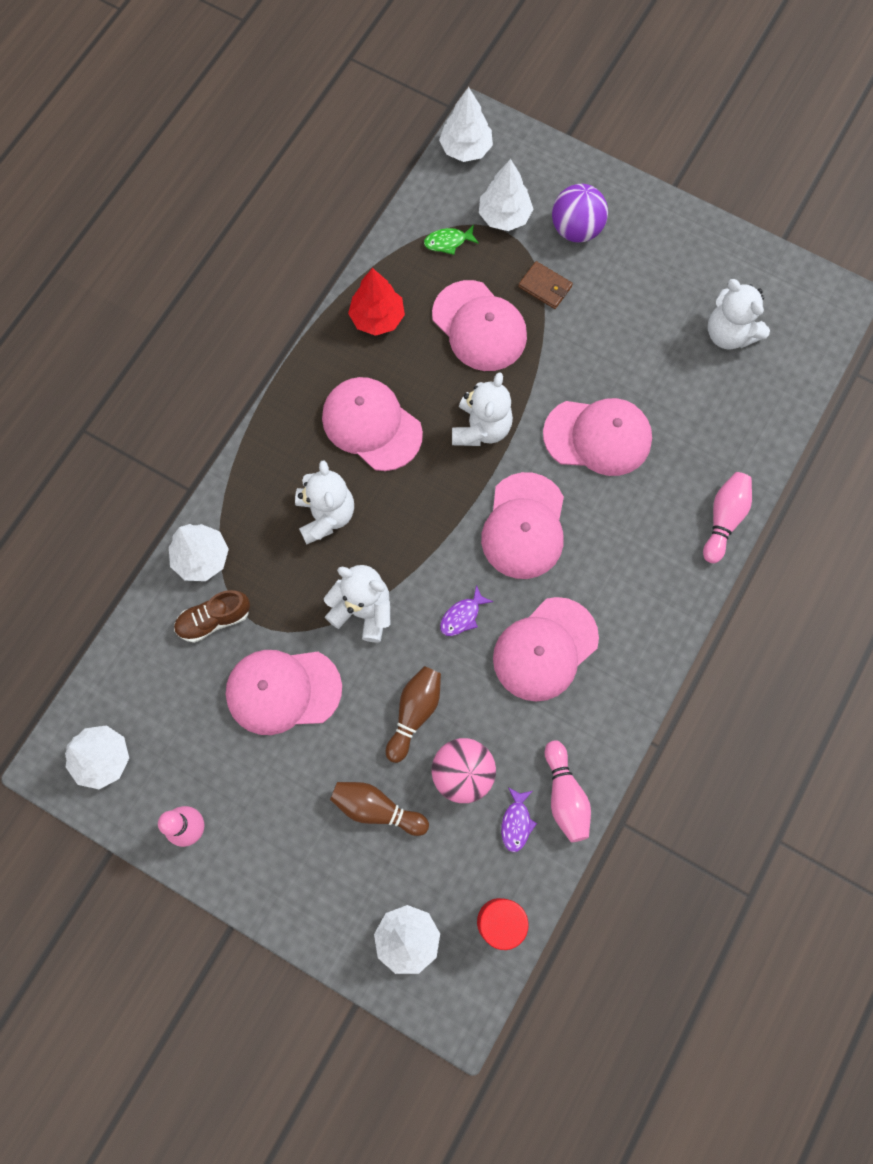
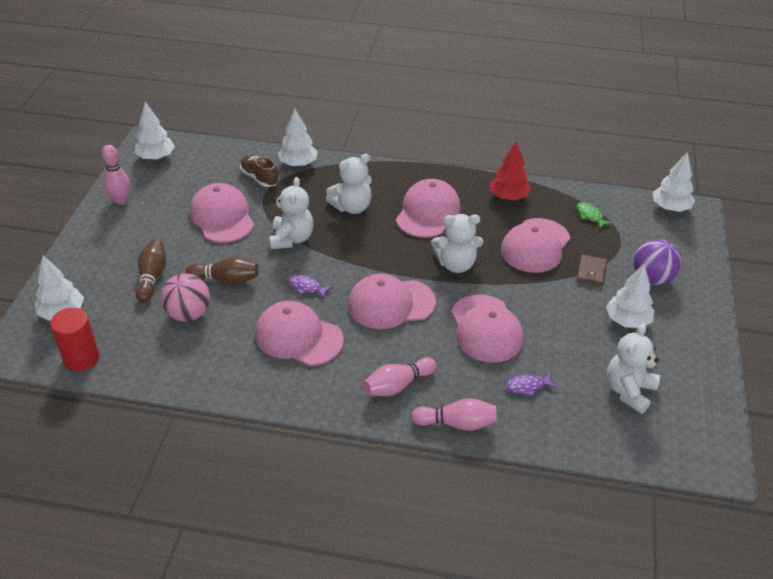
camera: 70 degrees right, 30 degrees down
white tree [479,159,533,231] -> white tree moved to [606,264,654,328]
purple fish [501,787,537,852] -> purple fish moved to [506,372,557,397]
pink bowling pin [545,741,591,842] -> pink bowling pin moved to [363,357,437,396]

